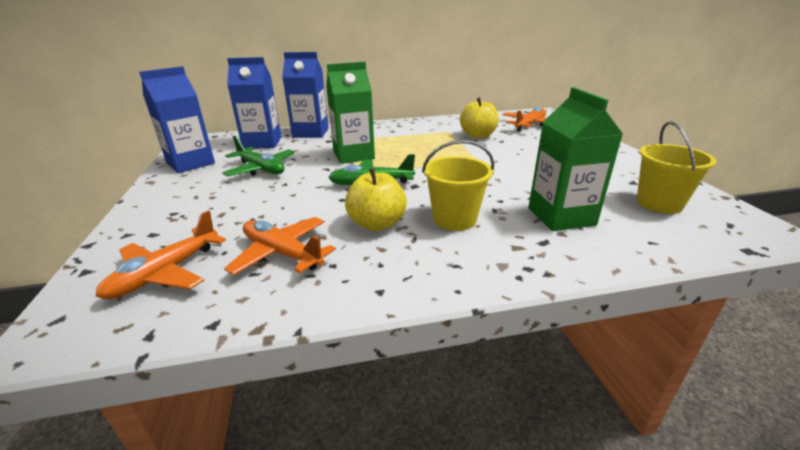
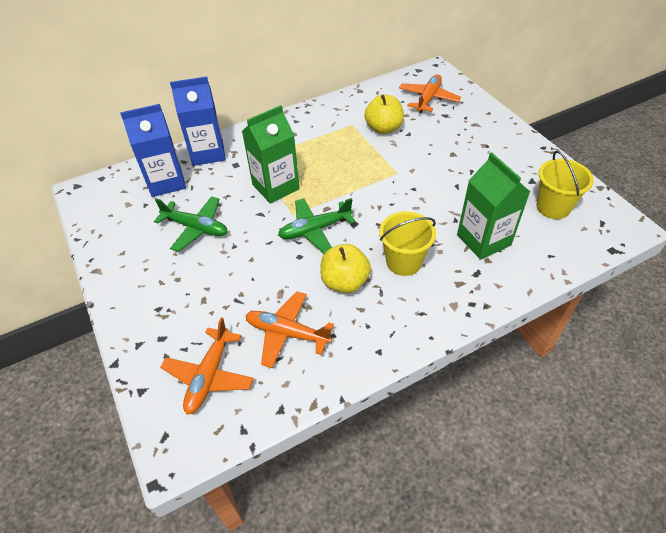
camera: 15 degrees left, 20 degrees up
blue carton [139,66,215,173] -> none

